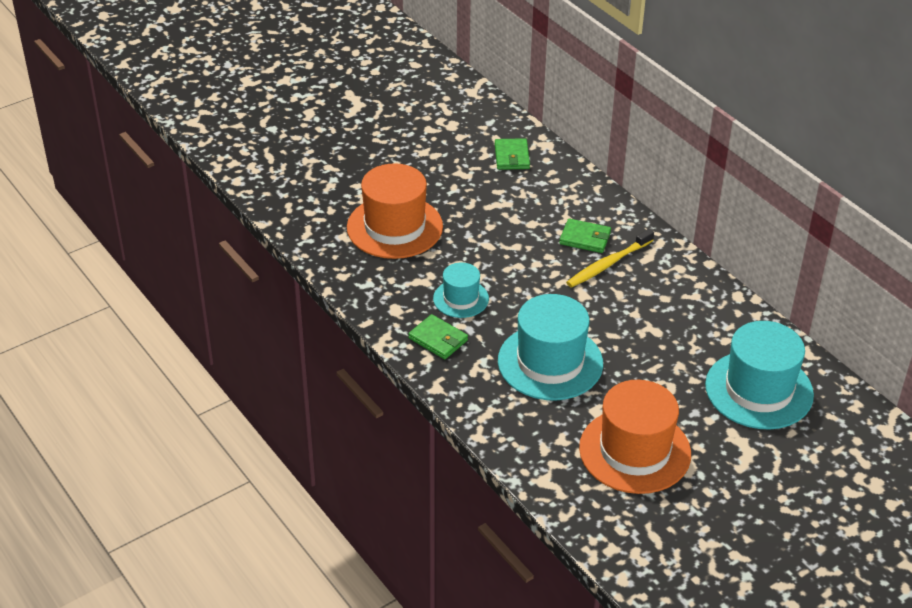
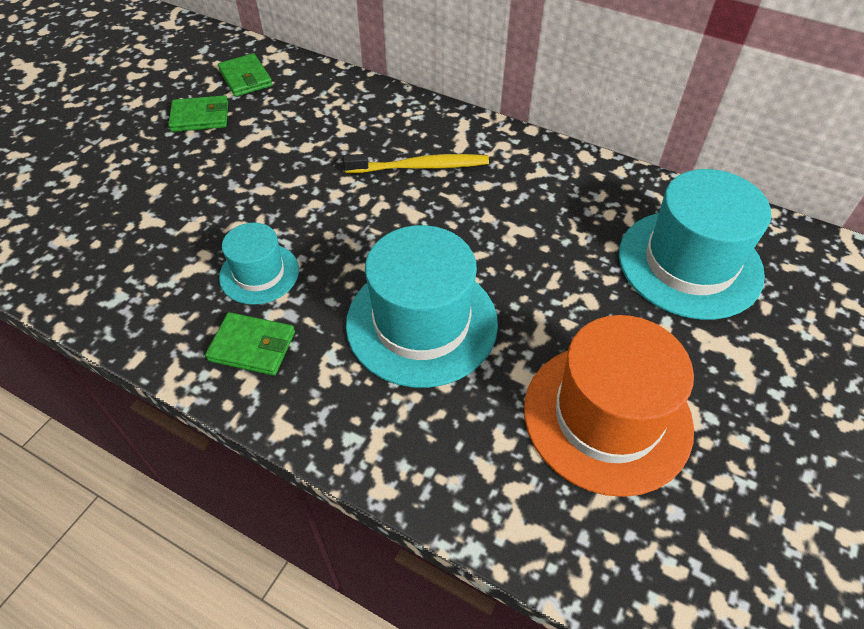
camera: 25 degrees left, 10 degrees up
orange hat [347,163,443,259] -> none
green wallet [559,218,611,253] -> green wallet moved to [168,95,228,132]
yellow toothbrush [566,229,654,288] -> yellow toothbrush turned 120 degrees counterclockwise [343,154,489,173]

